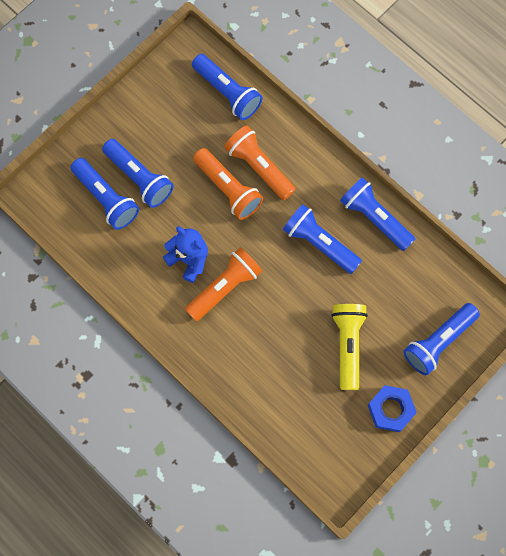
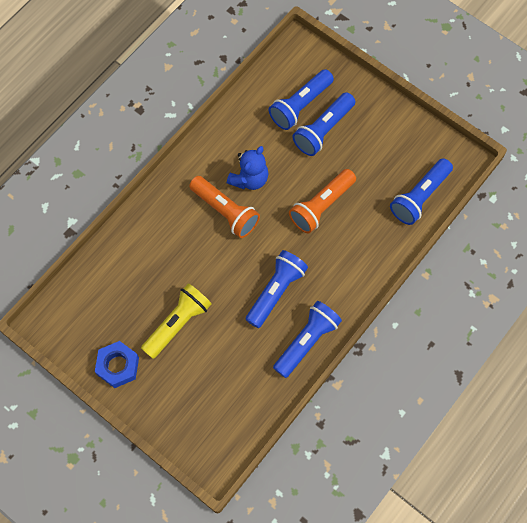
camera: 85 degrees right, 5 degrees down
orange flashlight [224,126,296,200] -> none
yellow flashlight [331,304,368,390] -> yellow flashlight turned 45 degrees counterclockwise [141,283,212,359]
blue flashlight [403,303,480,375] -> none

